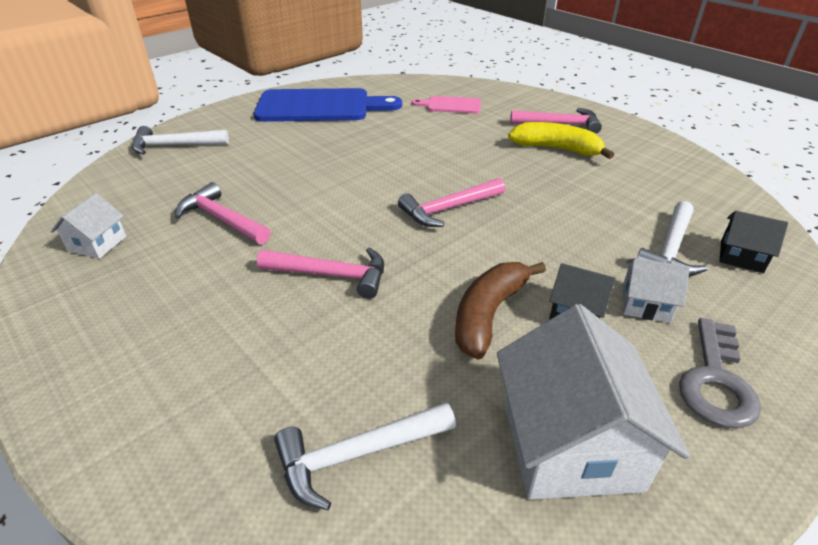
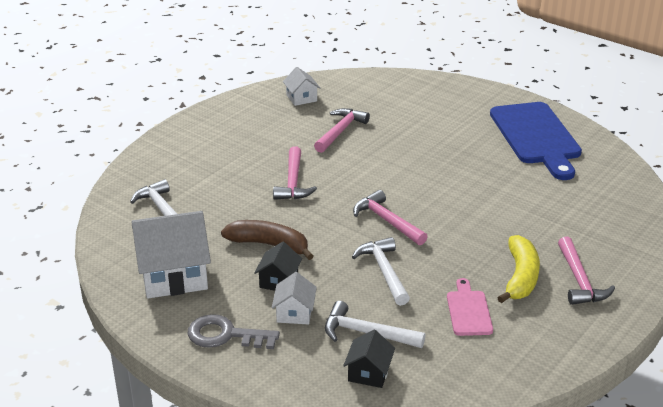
camera: 80 degrees right, 5 degrees down
white house [51,193,126,259] -> white house turned 60 degrees clockwise [283,67,320,106]
white hammer [132,126,229,155] -> white hammer moved to [352,237,410,306]
pink cutting board [412,96,481,114] -> pink cutting board moved to [447,278,493,336]

